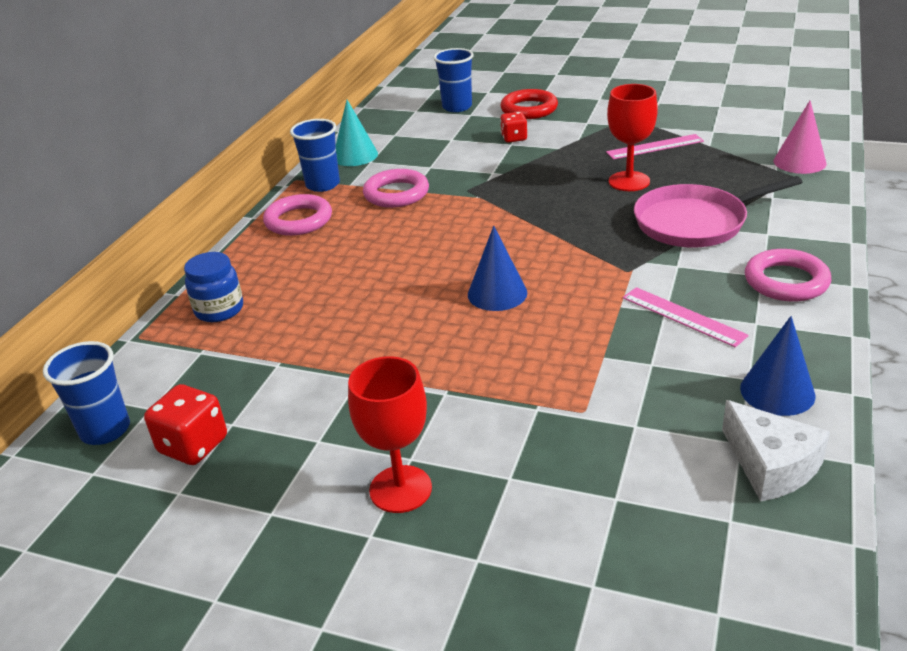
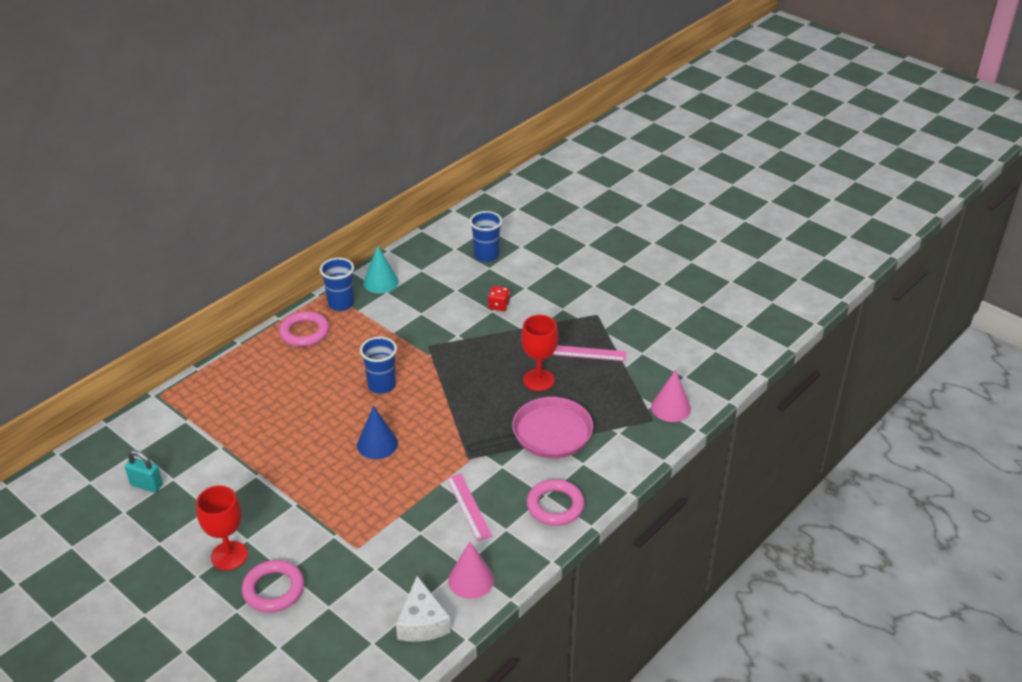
camera: 20 degrees right, 5 degrees up
blue cup [43,341,130,445] -> blue cup moved to [360,337,397,394]
red dice [144,384,227,465] -> turquoise padlock [125,450,163,493]
blue jar [184,252,243,322] -> none
pink ring [363,169,429,208] -> pink ring moved to [242,560,304,612]
red ring [500,89,558,119] -> none
pink pan [634,176,802,247] -> pink pan turned 150 degrees clockwise [467,397,593,458]
blue cone [740,316,816,416] -> pink cone [448,542,494,599]

